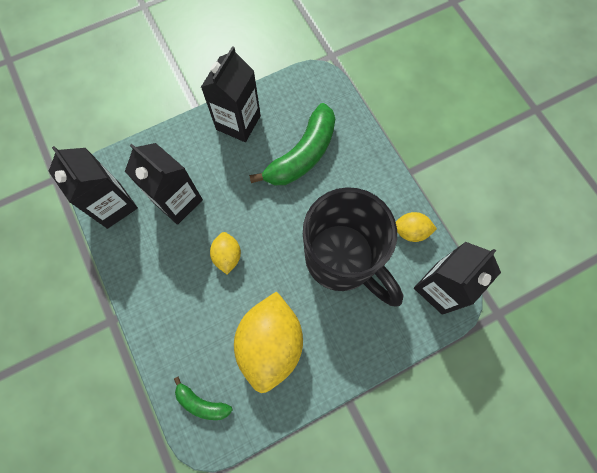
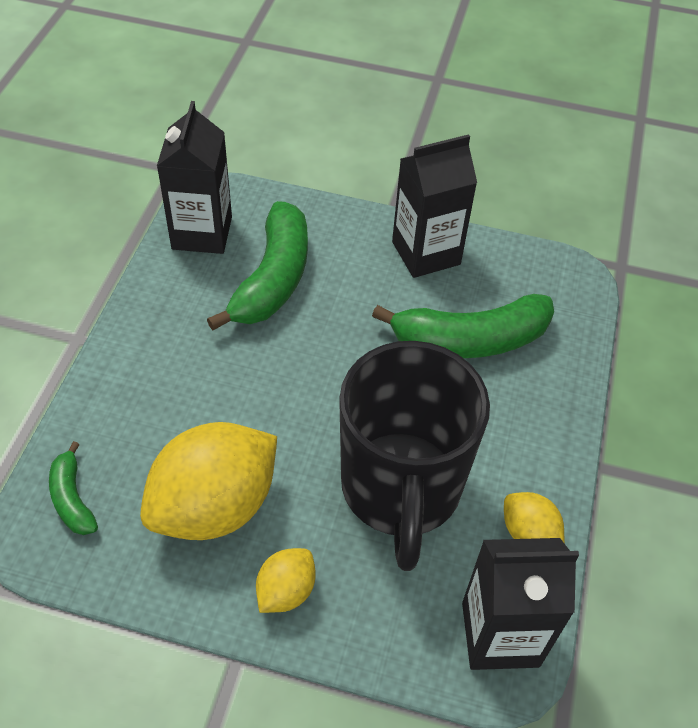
camera: 40 degrees right, 20 degrees down
black carton [125,143,203,225] -> green banana [207,201,308,330]
yellow lemon [210,232,241,275] -> yellow lemon moved to [256,548,316,613]

